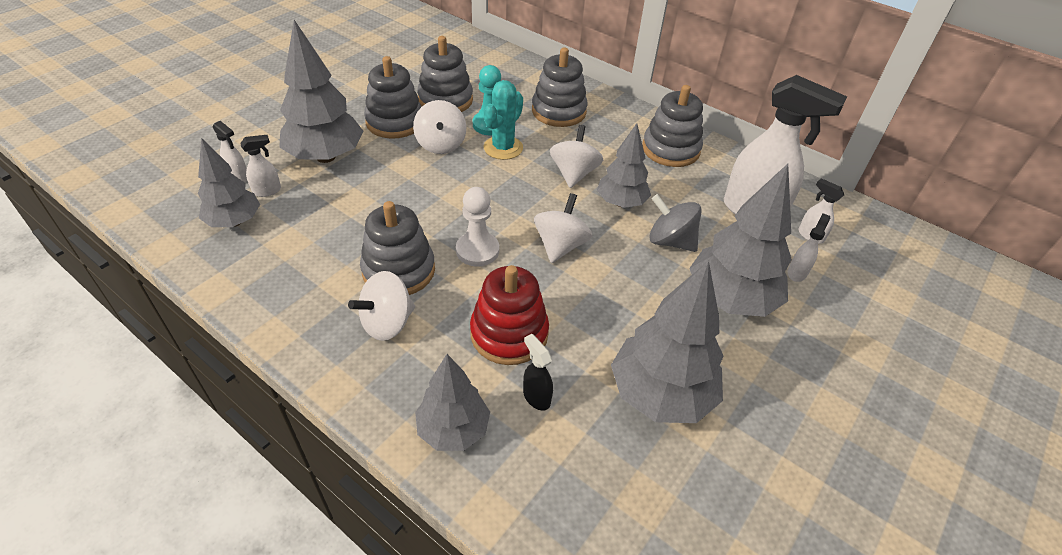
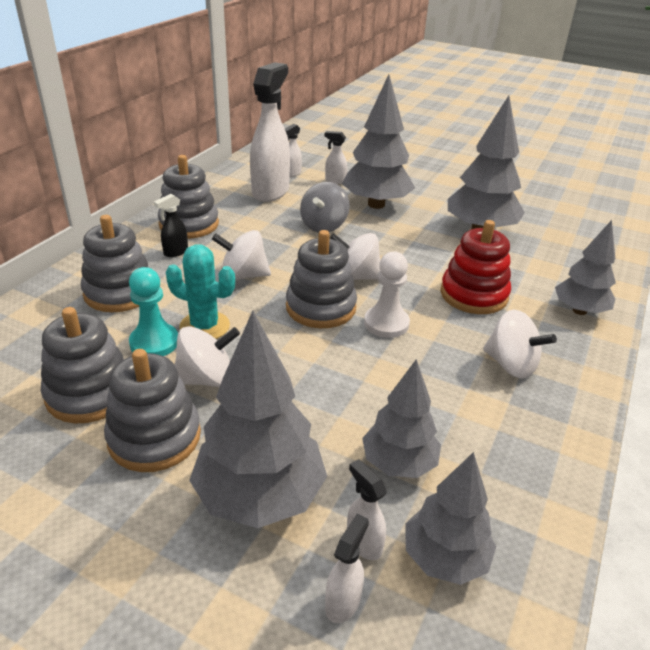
camera: 100 degrees left, 10 degrees down
grey stacking toy [360,201,435,295] -> grey stacking toy moved to [286,230,357,328]
black spray bottle [523,334,553,411] -> black spray bottle moved to [154,194,188,257]
grey tree [597,123,651,208] -> grey tree moved to [362,359,441,478]

